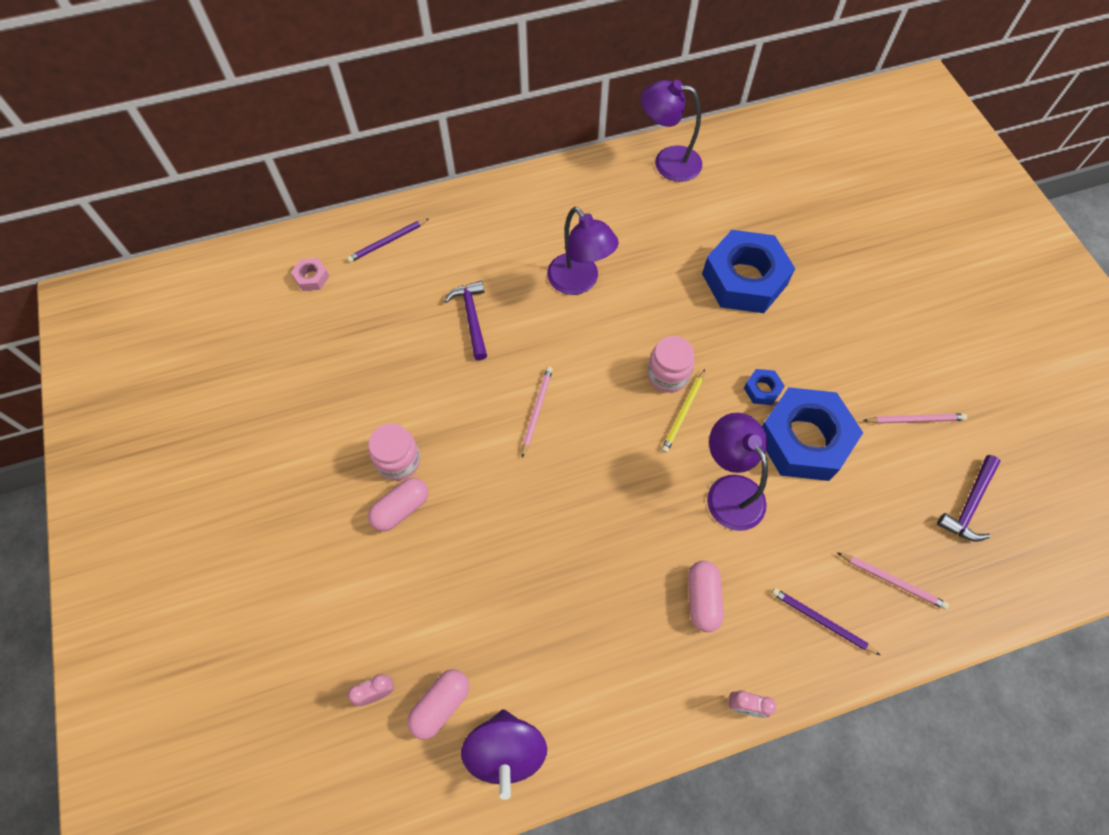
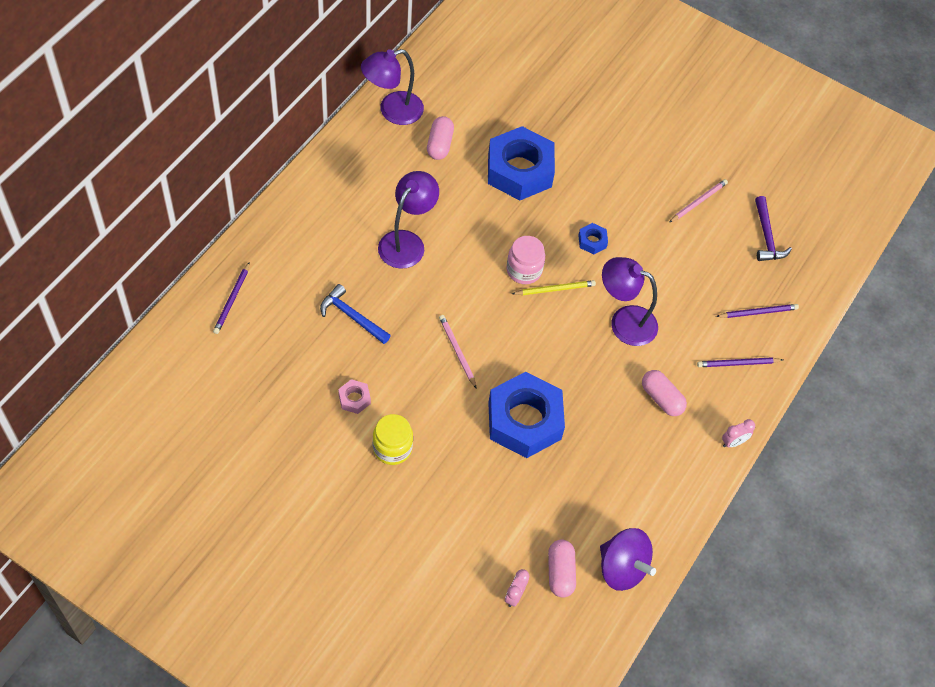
camera: 45 degrees left, 5 degrees down
pink nut [291,258,330,291] -> pink nut moved to [338,379,371,414]
pink jar [368,423,420,480] -> yellow jar [373,414,413,465]
pink capsule [368,478,428,531] -> pink capsule moved to [427,116,454,160]
purple hammer [444,281,487,360] -> blue hammer [320,284,391,344]
purple lamp [547,207,619,295] -> purple lamp turned 75 degrees counterclockwise [378,171,439,269]
yellow pencil [661,369,705,453] -> yellow pencil turned 90 degrees counterclockwise [512,280,596,295]
blue nut [762,387,863,481] -> blue nut moved to [488,372,565,458]
pink pencil [837,552,949,609] -> purple pencil [716,304,799,318]

